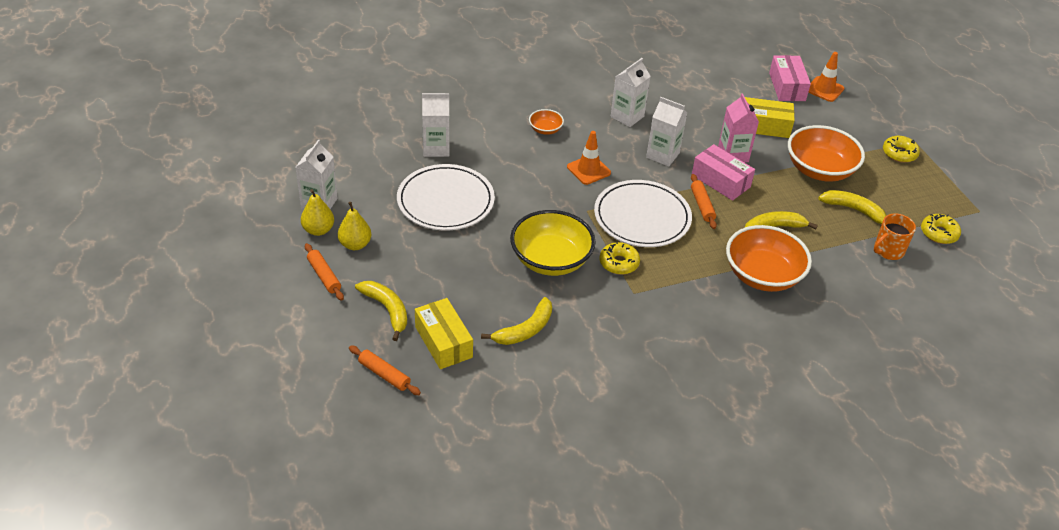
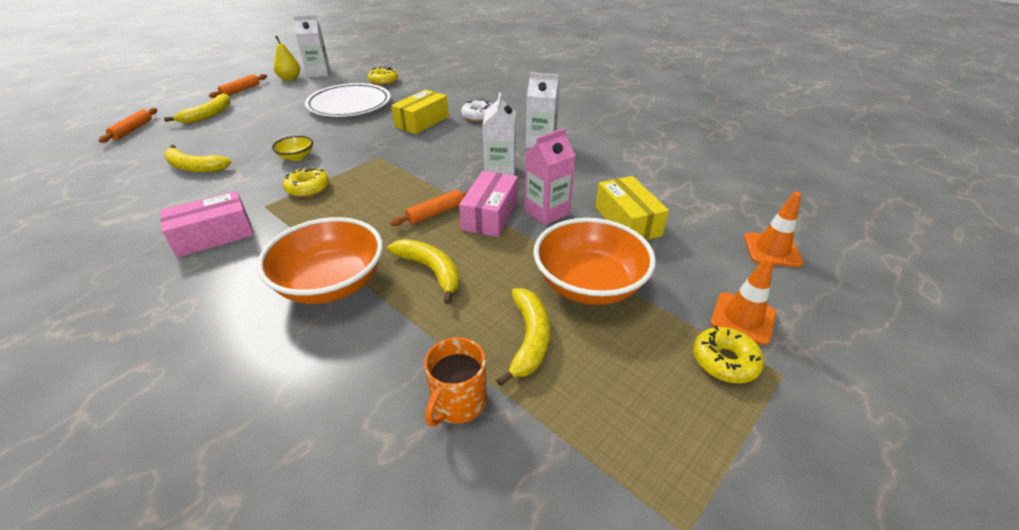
camera: 65 degrees right, 5 degrees down
yellow pear [338,202,371,250] -> none
yellow box [415,298,473,369] -> yellow box moved to [391,89,449,134]
white carton [422,93,450,157] -> none
yellow bowl [510,210,596,276] -> yellow bowl [272,136,313,161], size x0.47
orange bowl [529,109,564,135] -> white donut [461,99,493,122]
orange traffic cone [567,131,611,185] -> orange traffic cone moved to [710,256,776,345]
white plate [594,180,692,247] -> none
pink box [769,55,811,101] -> pink box moved to [160,191,254,258]
orange mug [874,214,916,260] -> orange mug turned 90 degrees counterclockwise [424,337,487,426]
yellow donut [921,214,961,244] -> yellow donut moved to [368,67,398,85]

